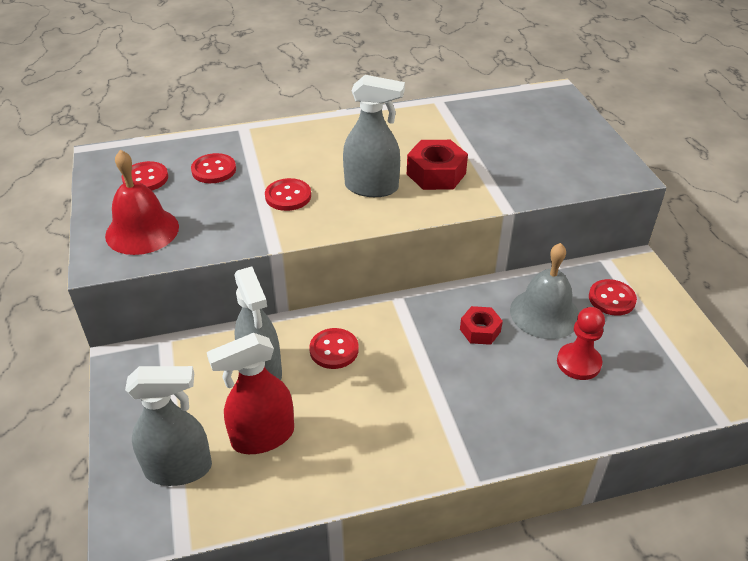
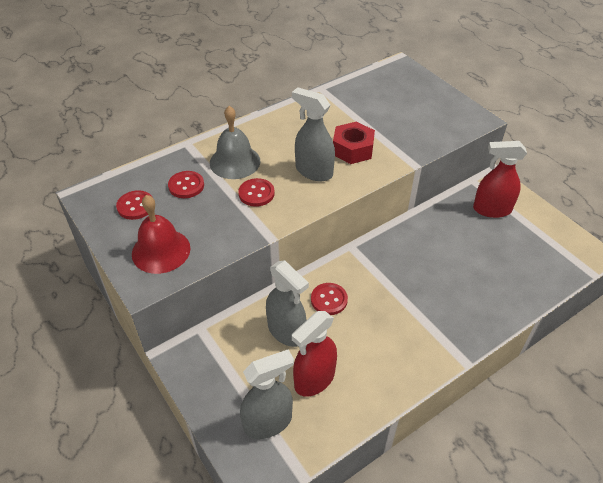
camera: 20 degrees left, 5 degrees up
grey spray bottle [343,75,405,197] -> grey spray bottle turned 135 degrees counterclockwise [292,87,335,181]
red nut [460,306,503,345] -> none
grey bell [510,243,579,339] -> grey bell moved to [210,106,260,179]
red pawn [557,307,605,380] -> none
red button [589,279,637,316] -> red spray bottle [473,141,527,218]

